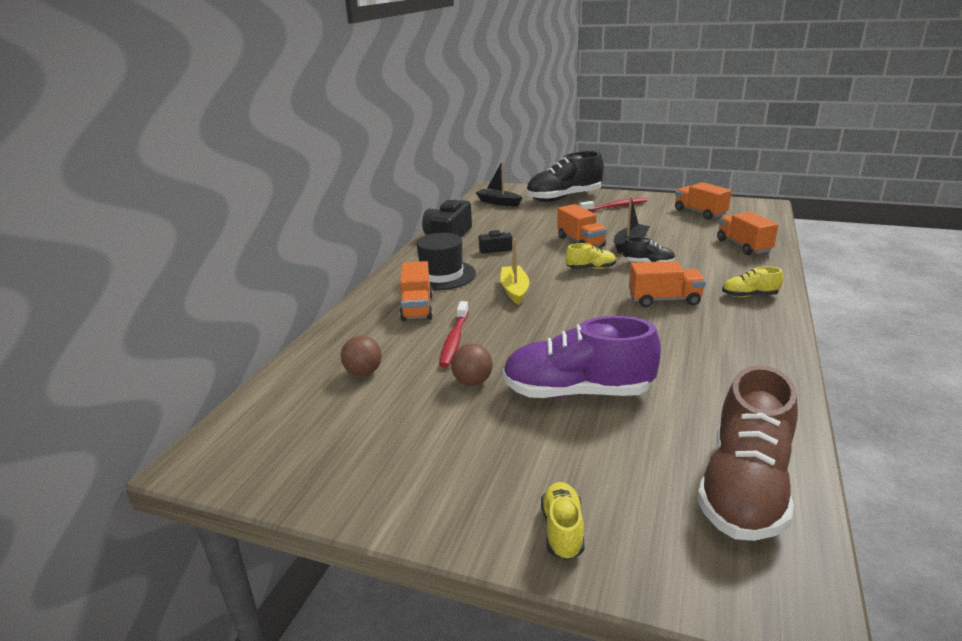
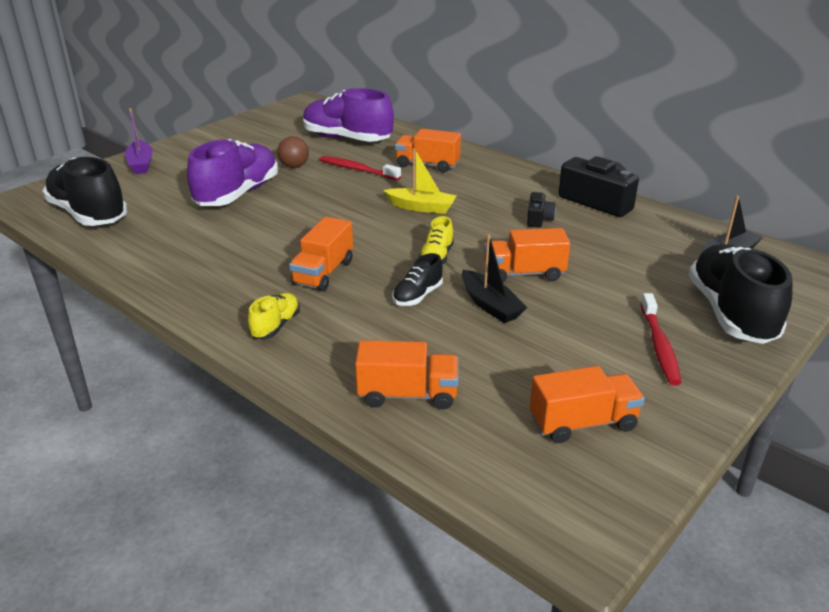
camera: 110 degrees right, 5 degrees up
brown ball [341,336,382,376] -> purple shoe [303,88,394,142]
black hat [417,233,476,290] -> none
yellow shoe [541,482,585,560] -> purple boat [125,108,153,174]
brown shoe [697,365,798,541] -> black shoe [42,157,128,226]

